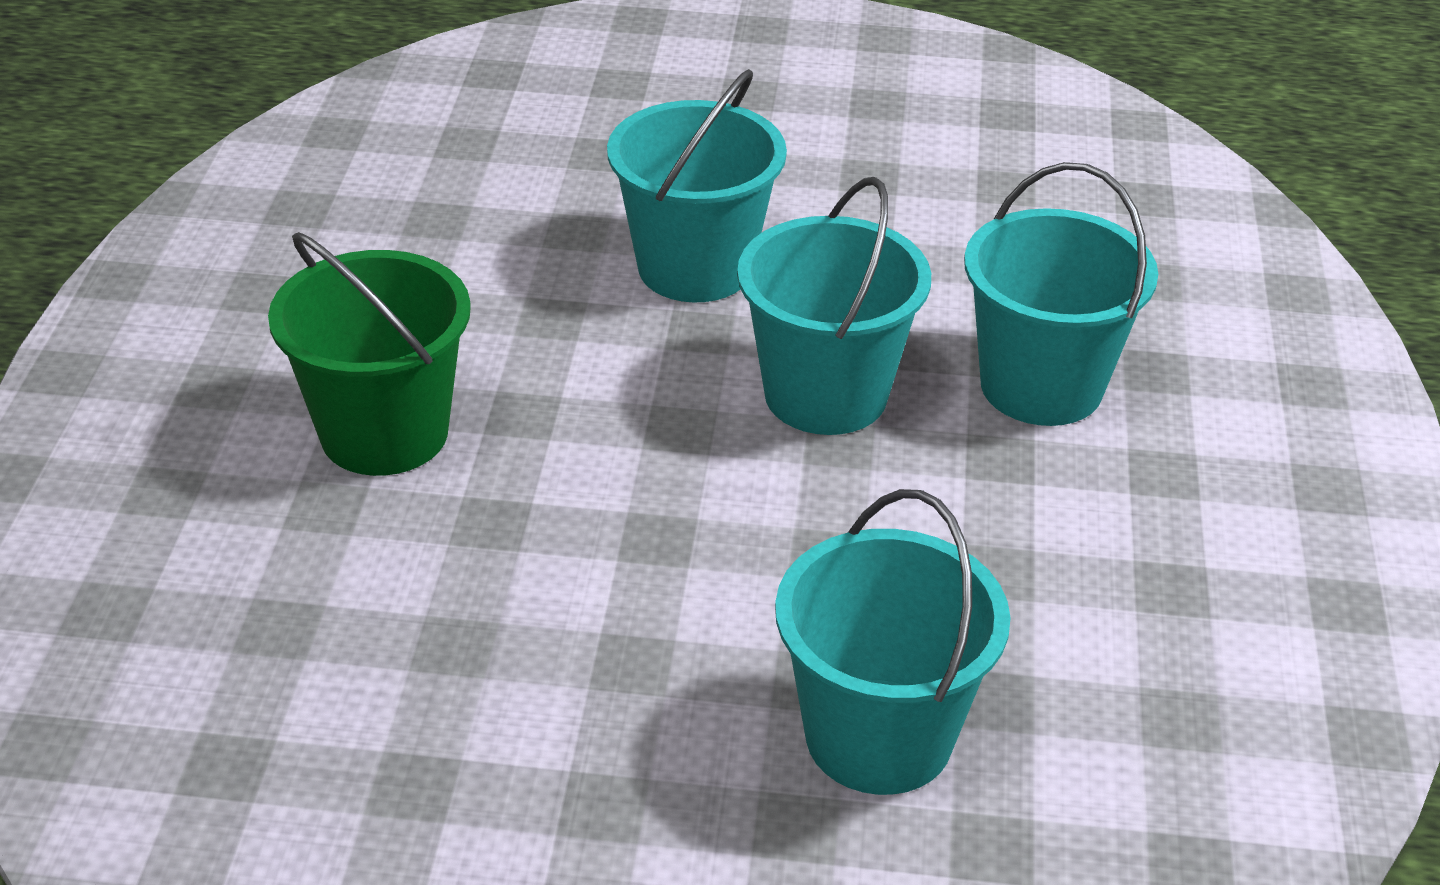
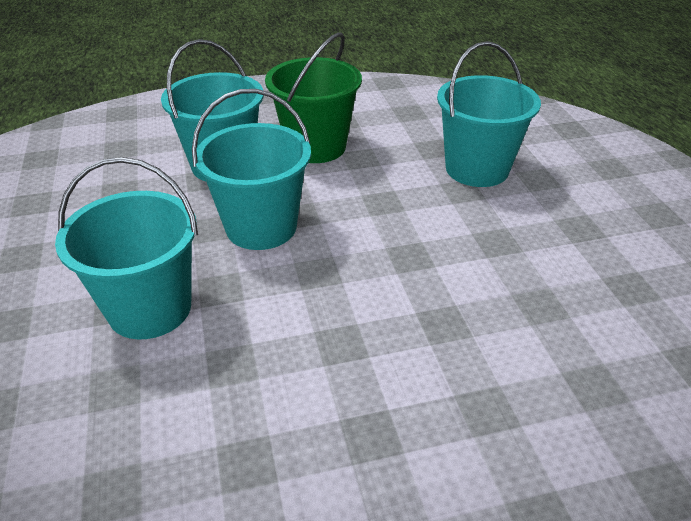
camera: 110 degrees left, 0 degrees up
green bucket [268,232,471,476] -> green bucket moved to [265,32,362,163]

